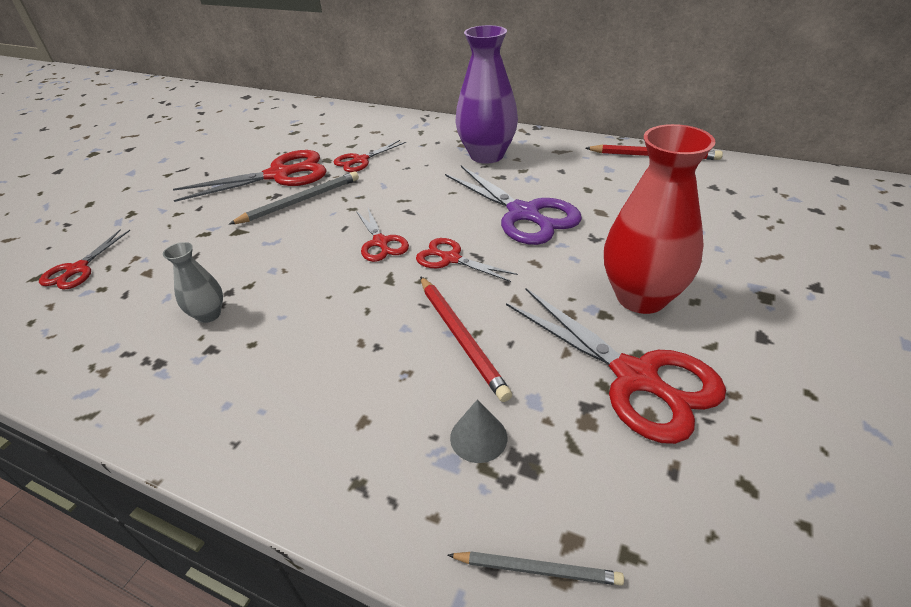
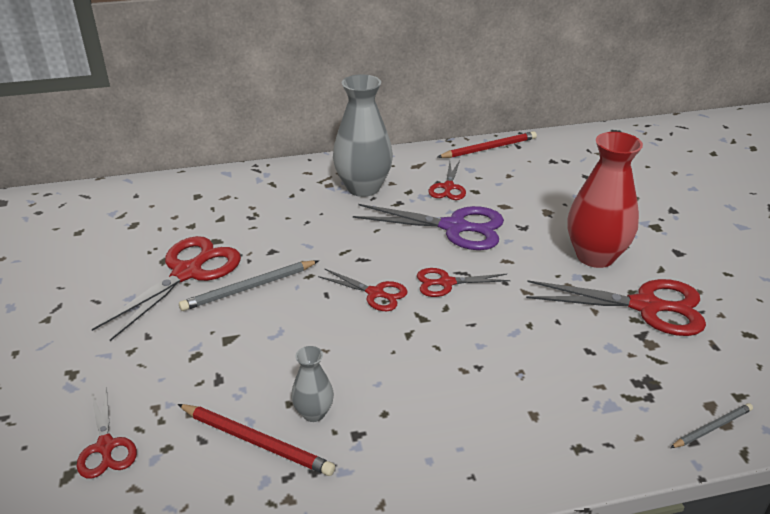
camera: 40 degrees left, 5 degrees down
grey pencil [229,171,359,224] -> grey pencil turned 135 degrees counterclockwise [179,260,319,311]
red scissors [334,140,406,172] -> red scissors moved to [428,161,466,200]
red pencil [420,276,512,402] -> red pencil moved to [177,404,335,476]
grey cone [450,399,507,463] -> none
purple vase [455,25,518,164] -> grey vase [333,74,393,197]

